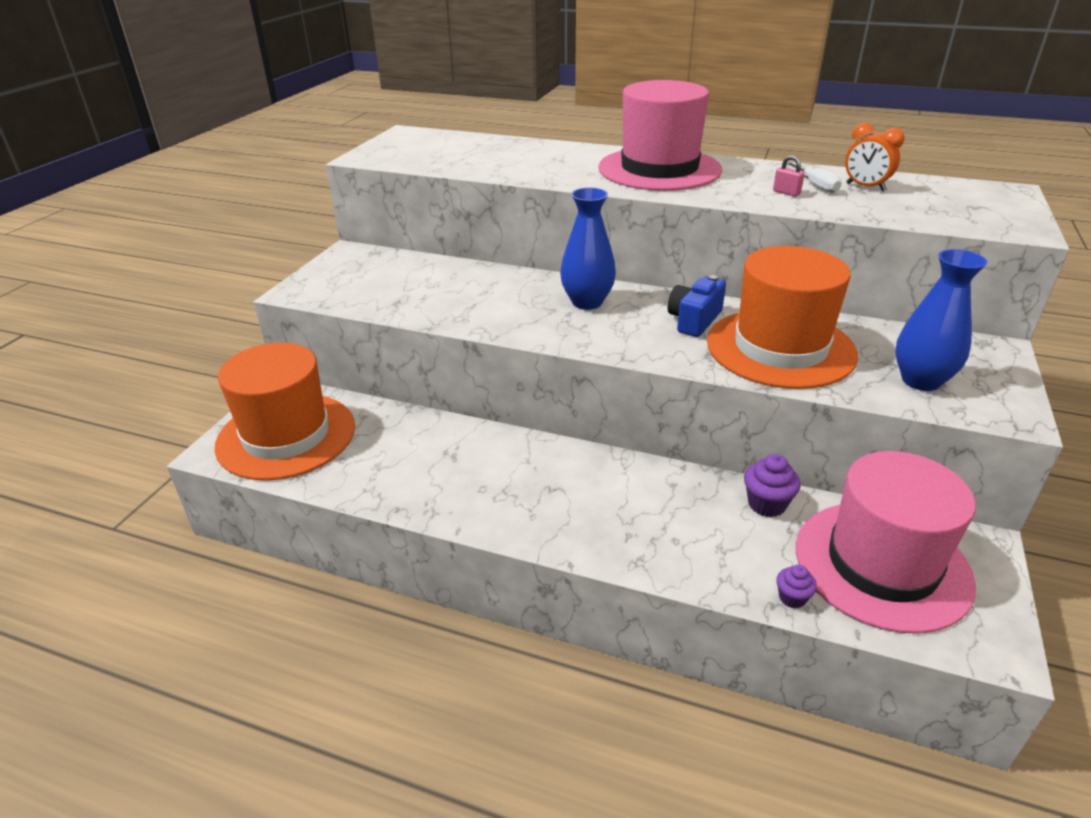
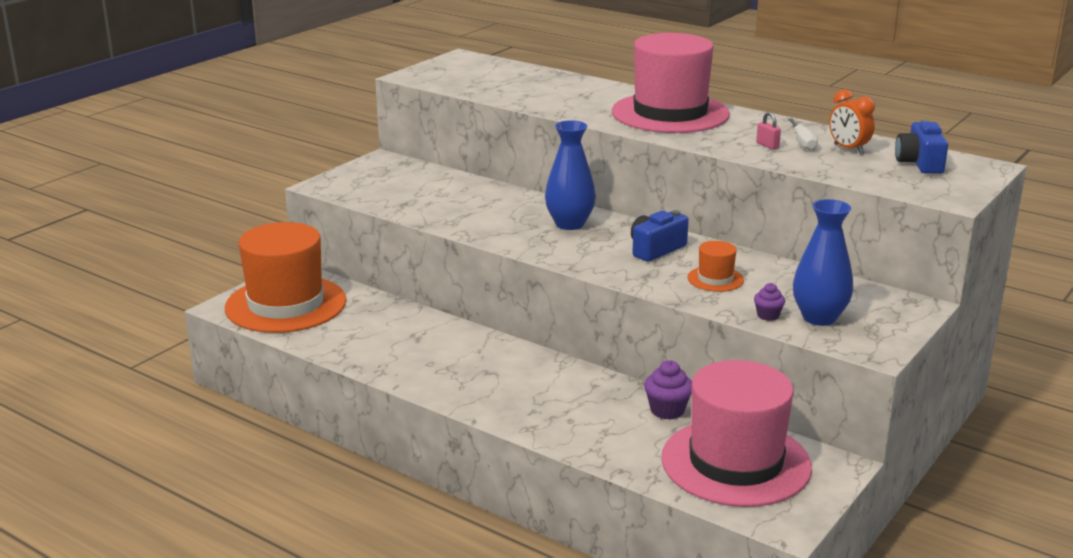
camera: 15 degrees right, 10 degrees down
orange hat [707,246,858,389] -> orange hat [687,241,744,292], size x0.42
purple cupcake [777,565,817,609] -> purple cupcake moved to [754,283,785,321]
none -> blue camera [895,119,948,174]

